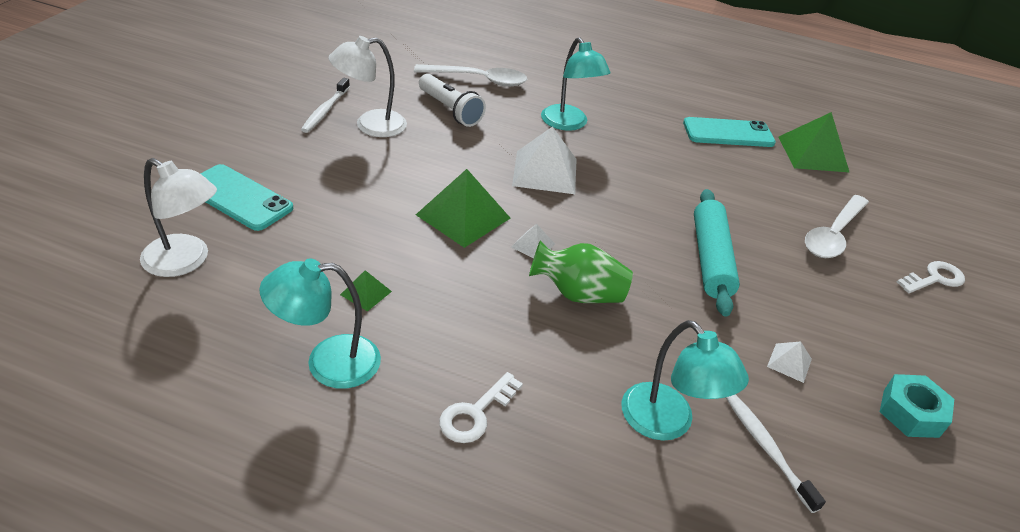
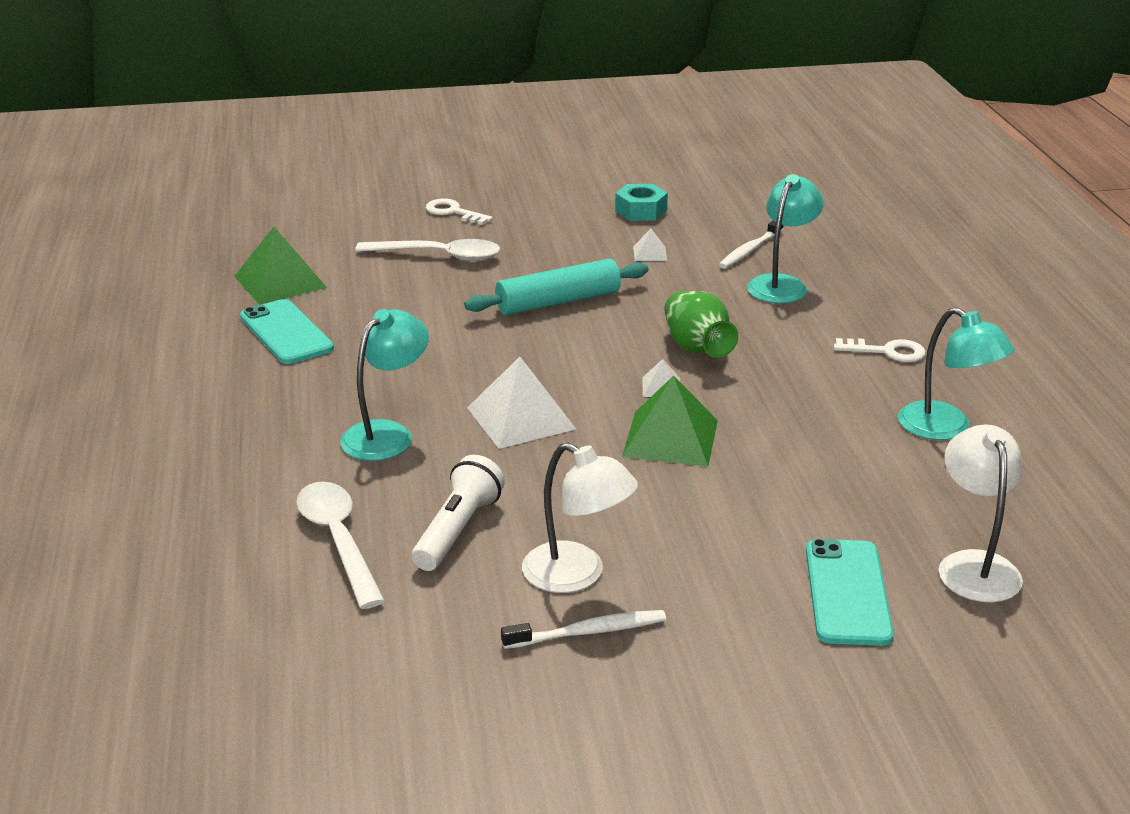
camera: 115 degrees left, 10 degrees down
green pyramid [340,270,392,311] -> none

